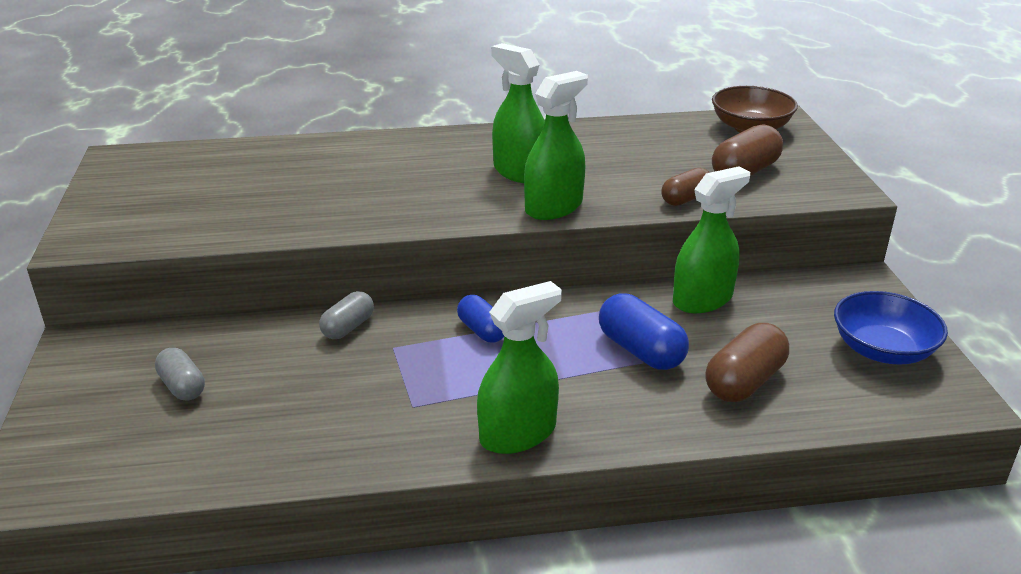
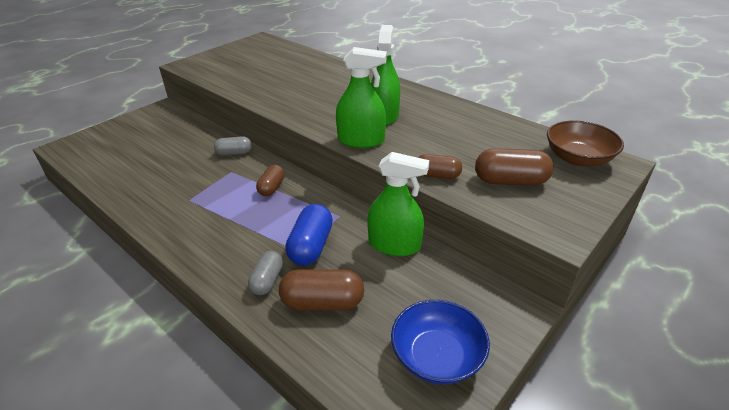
camera: 50 degrees right, 5 degrees up
grey capsule [155,348,205,400] -> grey capsule moved to [248,251,283,295]
blue capsule [457,295,504,343] -> brown capsule [256,165,285,196]
green spray bottle [477,281,562,454] -> none

